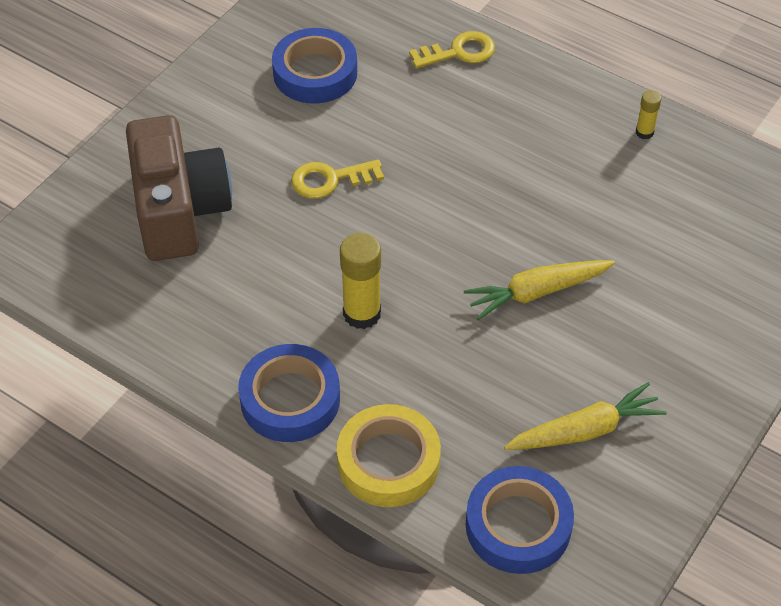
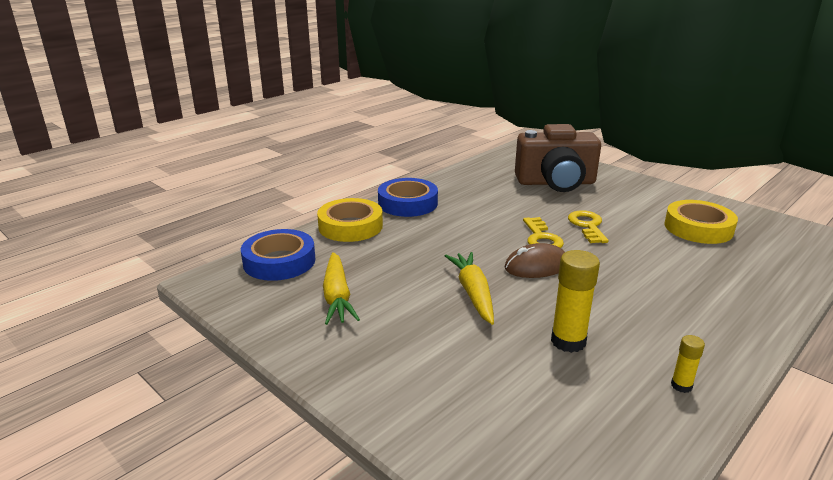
camera: 100 degrees right, 25 degrees down
blue tape [272,28,357,104] -> yellow tape [664,200,738,244]
yellow glue stick [340,233,381,329] -> yellow glue stick moved to [551,250,600,353]
yellow key [409,31,495,68] -> yellow key moved to [523,217,564,248]
none -> brown mouse [504,243,565,278]

